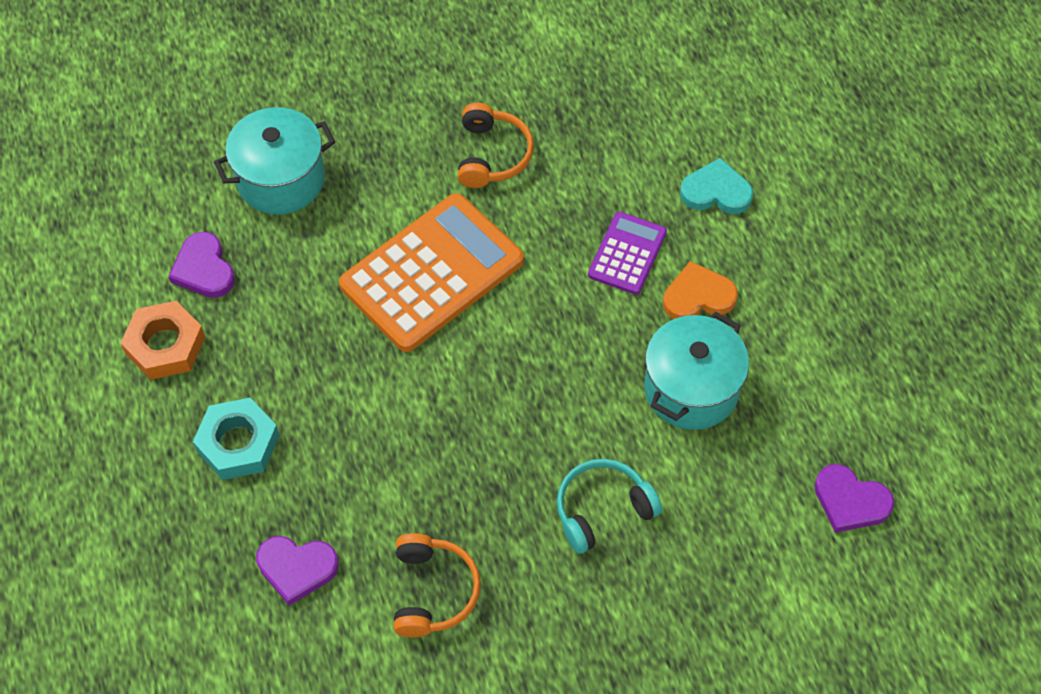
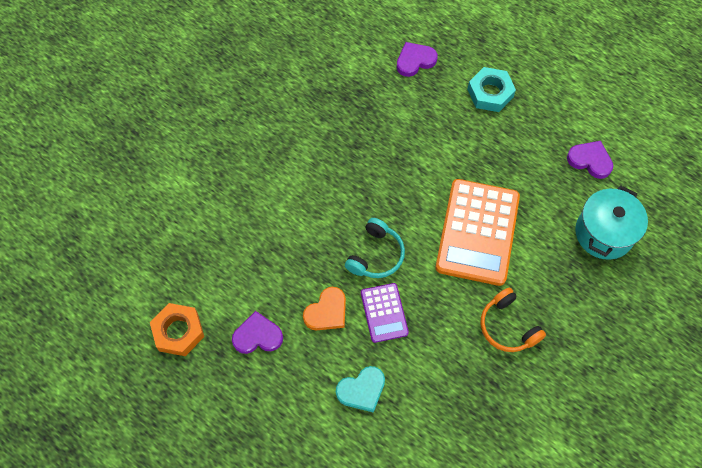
camera: 145 degrees right, 5 degrees up
orange nut [121,301,205,380] -> orange nut moved to [150,303,204,356]
orange headphones [393,533,481,638] -> none
turquoise headphones [557,459,662,554] -> turquoise headphones moved to [345,218,405,278]
turquoise pot [644,312,749,430] -> none
purple heart [815,464,894,533] -> purple heart moved to [232,311,283,354]

